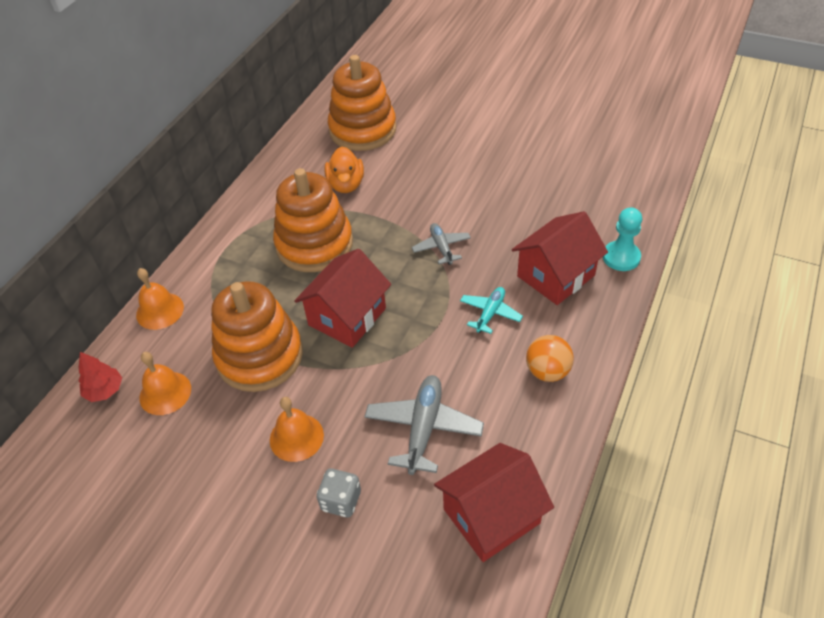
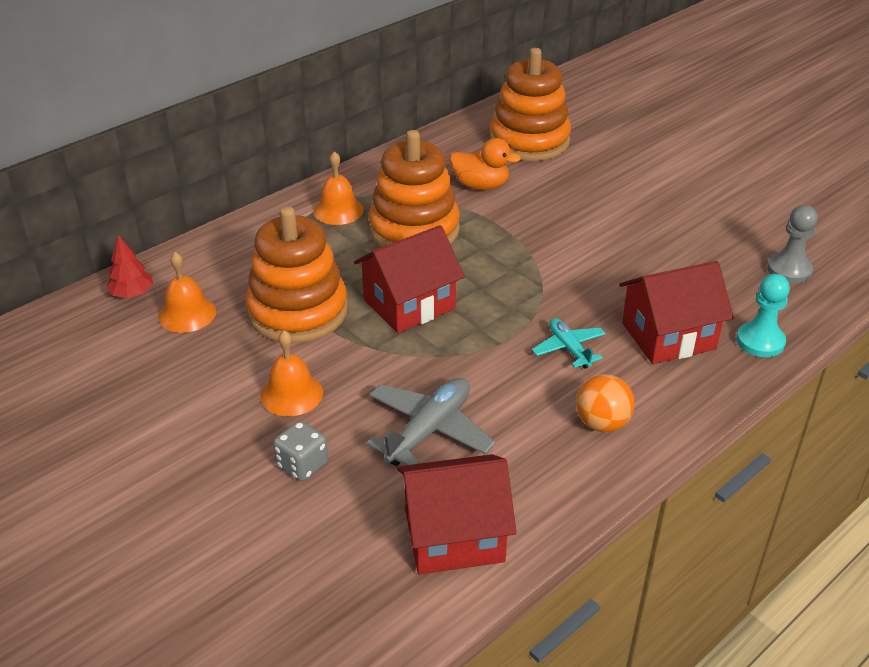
camera: 20 degrees right, 10 degrees down
orange bell [136,268,184,330] -> orange bell moved to [313,151,364,225]
orange duck [325,146,364,193] -> orange duck turned 90 degrees counterclockwise [450,138,521,190]
grey plane [412,223,471,265] -> none
turquoise plane [460,287,523,334] -> turquoise plane turned 75 degrees counterclockwise [532,318,606,369]
none -> grey pawn [767,205,818,284]

